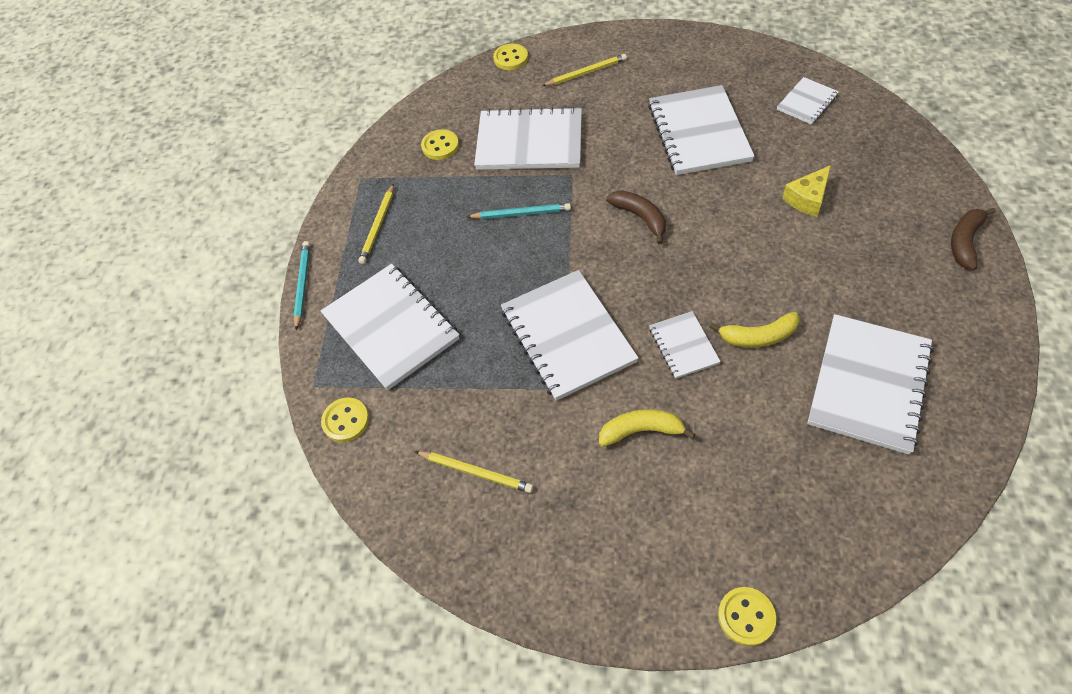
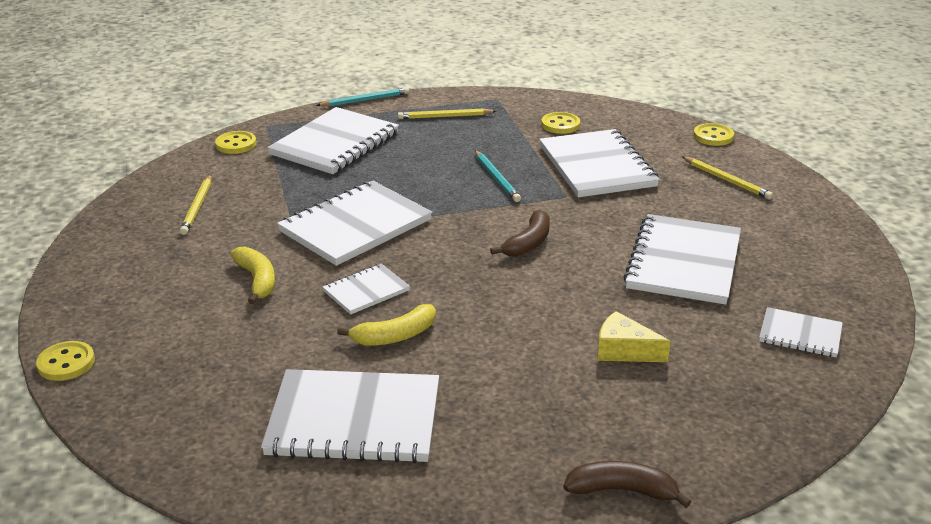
camera: 65 degrees right, 25 degrees down
white notebook [648,85,755,175] -> white notebook turned 45 degrees counterclockwise [623,214,741,305]
yellow banana [709,312,800,348] -> yellow banana turned 90 degrees counterclockwise [337,304,436,346]

